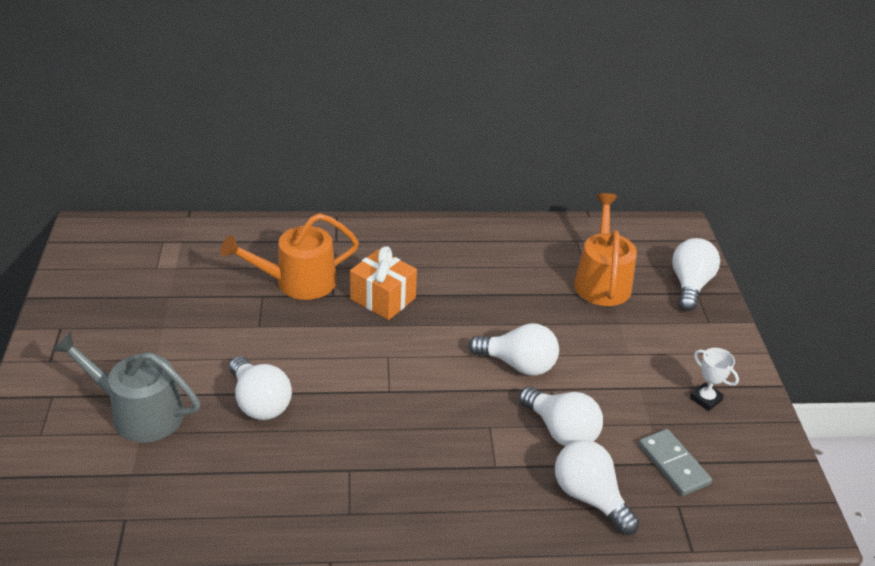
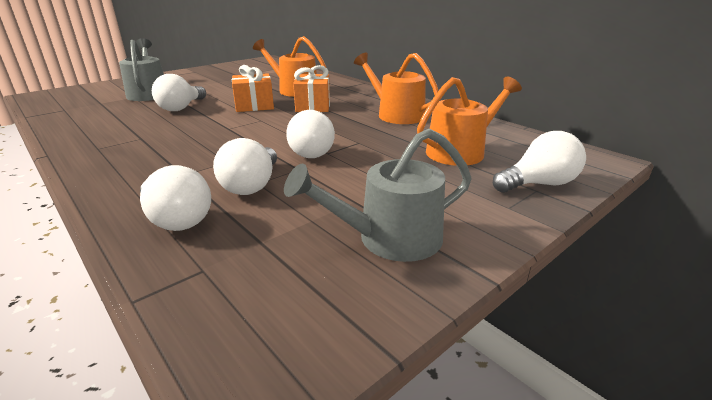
camera: 55 degrees right, 10 degrees down
white light bulb [555,440,639,535] -> white light bulb turned 120 degrees clockwise [140,165,211,231]
grey domino [639,429,712,496] -> none
white trophy [690,348,739,411] -> grey watering can [284,128,472,262]
none -> orange gift [232,65,274,112]
none -> orange watering can [354,53,439,124]

